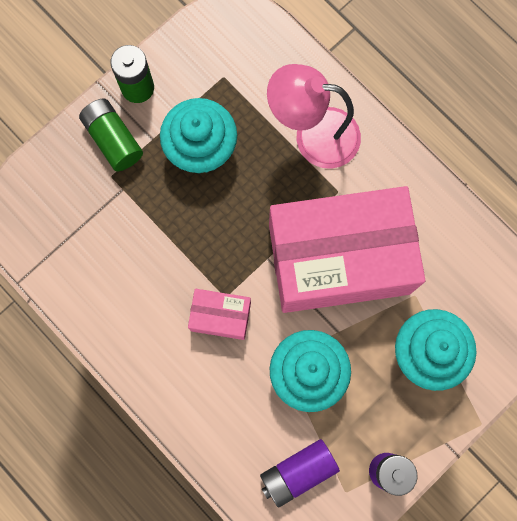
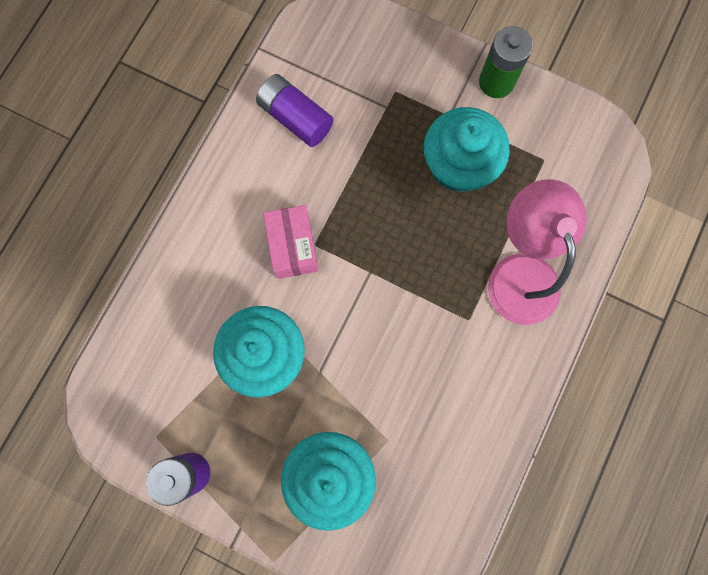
camera: 70 degrees right, 0 degrees up
green battery [79,98,143,171] -> none
purple battery [260,439,340,508] -> purple battery moved to [256,74,334,147]
pink box [269,186,425,313] -> none

